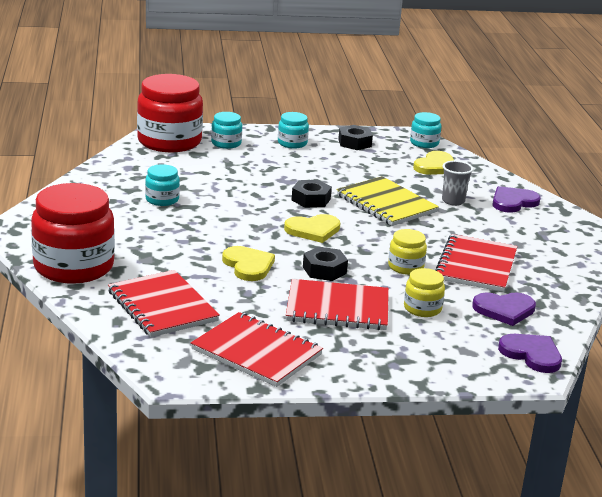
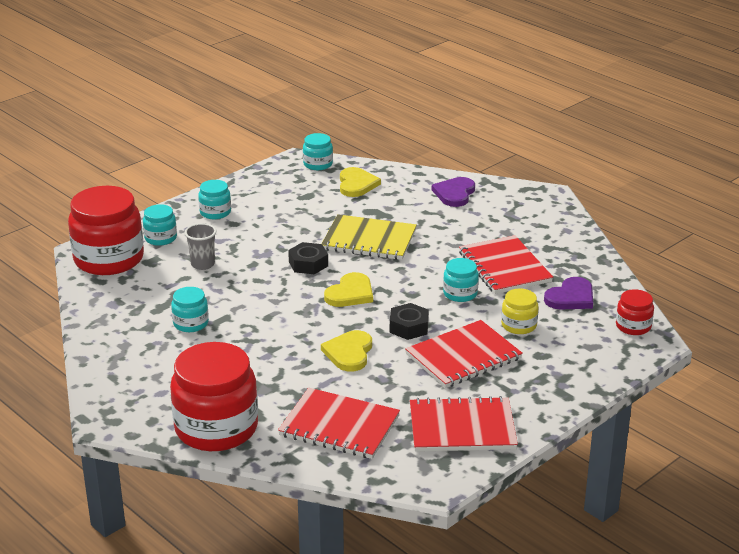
camera: 35 degrees left, 5 degrees up
yellow heart [222,246,275,281] -> yellow heart turned 105 degrees counterclockwise [321,330,372,371]
black nut [338,125,373,150] -> none
yellow jar [388,229,427,275] -> turquoise jar [443,258,479,302]
grey cup [442,160,473,206] -> grey cup moved to [185,223,217,270]
purple heart [498,334,562,373] -> red jar [616,289,654,335]

